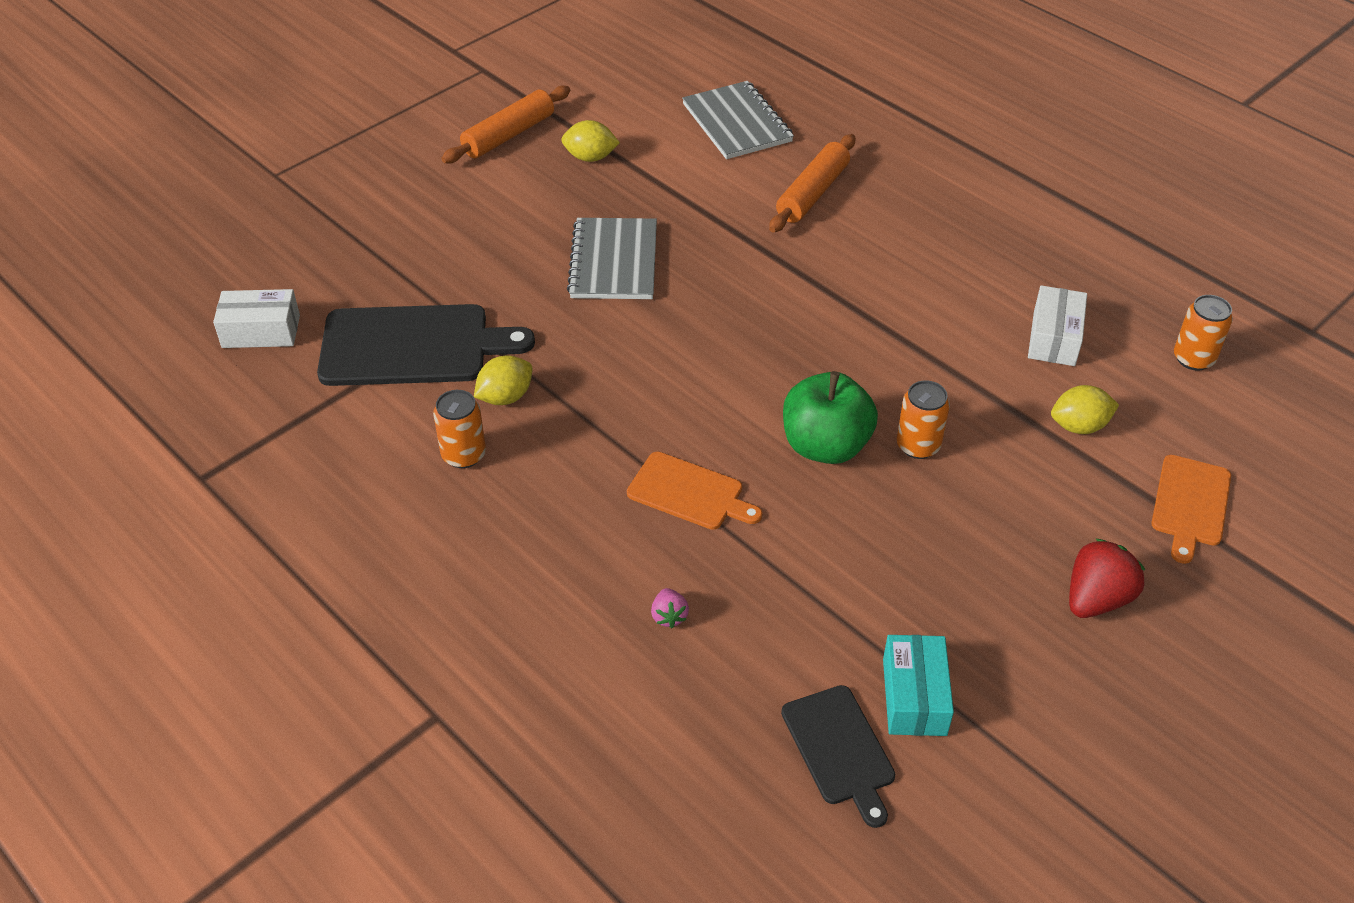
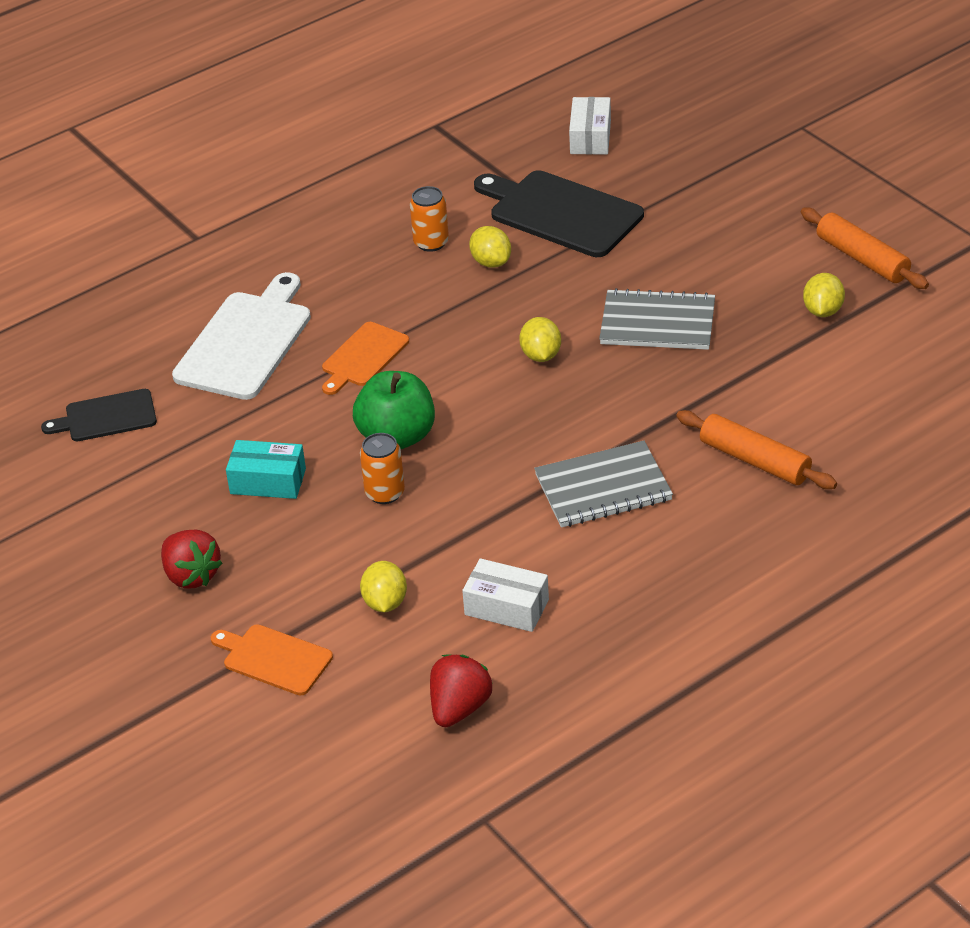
camera: 100 degrees right, 5 degrees down
black cutting board [317,304,535,386] -> black cutting board turned 120 degrees clockwise [474,170,644,257]
pink strawberry [651,588,689,628] -> white cutting board [172,272,311,400]
grey notebook [682,81,794,159] -> grey notebook moved to [534,441,673,528]
turquoise box [883,635,954,736] -> turquoise box moved to [226,440,306,499]
orange can [1174,295,1233,371] -> red strawberry [430,654,493,727]
none -> yellow lemon [519,317,561,362]

